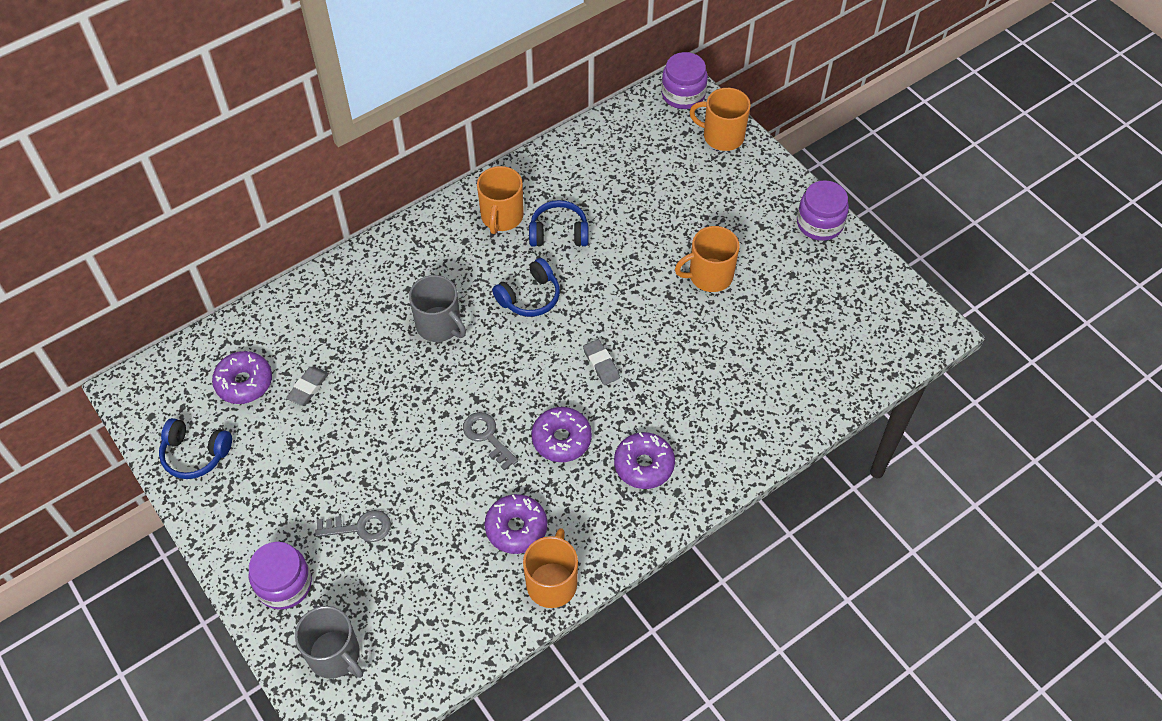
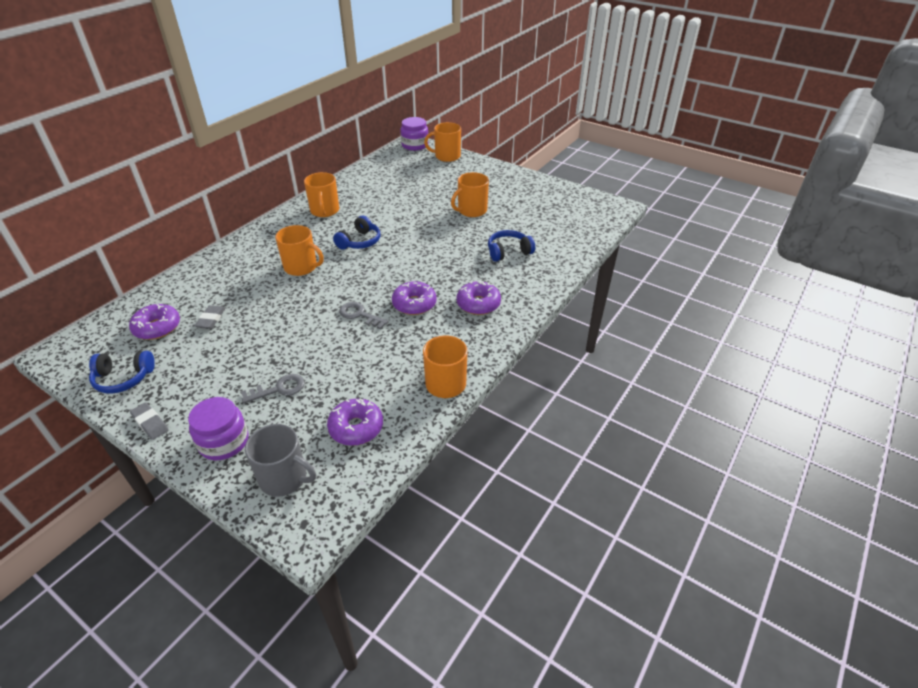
camera: 20 degrees left, 15 degrees down
grey mug [409,275,466,342] -> orange mug [275,225,324,276]
purple donut [485,494,547,554] -> purple donut moved to [327,398,383,446]
blue headphones [529,200,588,247] -> blue headphones moved to [488,230,535,262]
grey eraser [583,339,620,385] -> grey eraser moved to [130,402,169,440]
purple jar [797,180,849,241] -> none

